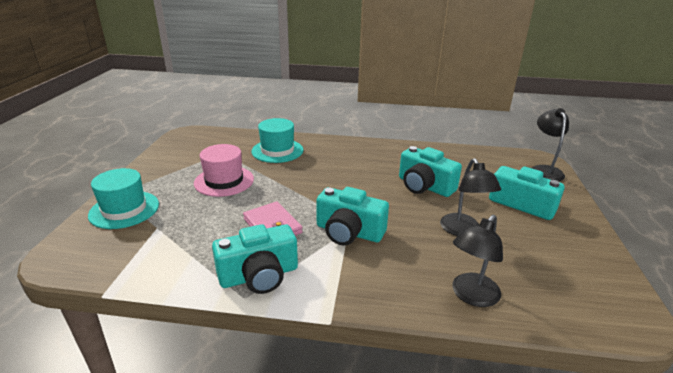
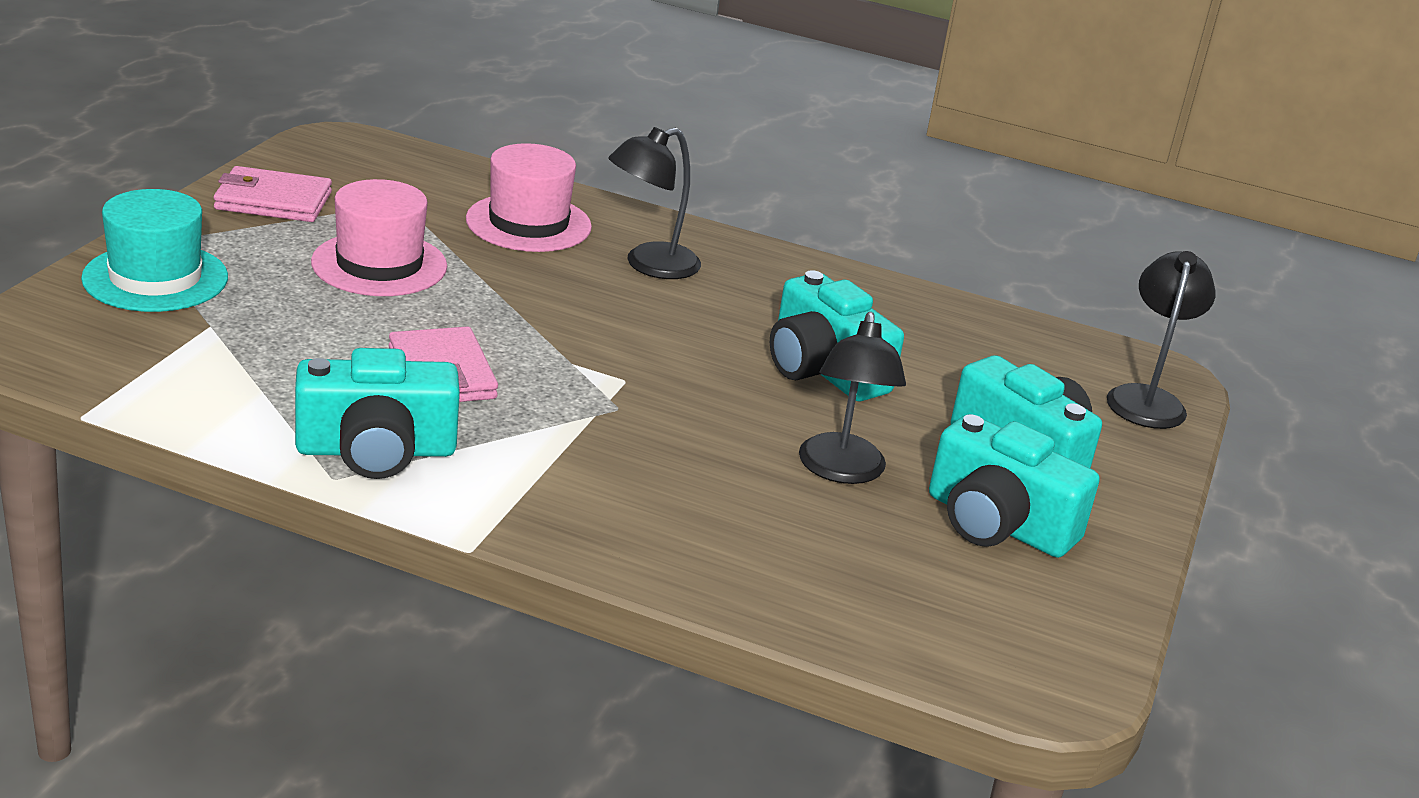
camera: 10 degrees right, 0 degrees up
turquoise hat [251,118,304,163] -> pink hat [466,143,592,252]
turquoise camera [316,187,389,245] -> turquoise camera moved to [929,414,1100,558]
black lamp [452,215,503,307] -> black lamp moved to [608,127,701,279]
none -> pink wallet [214,166,332,222]

